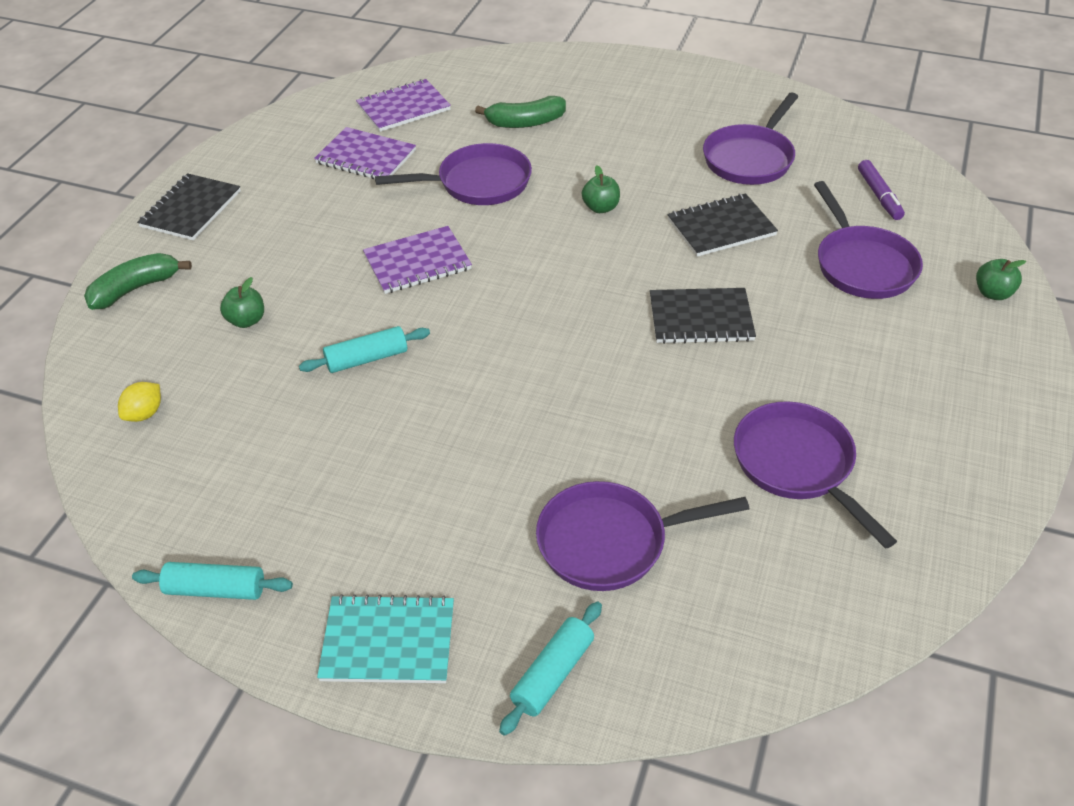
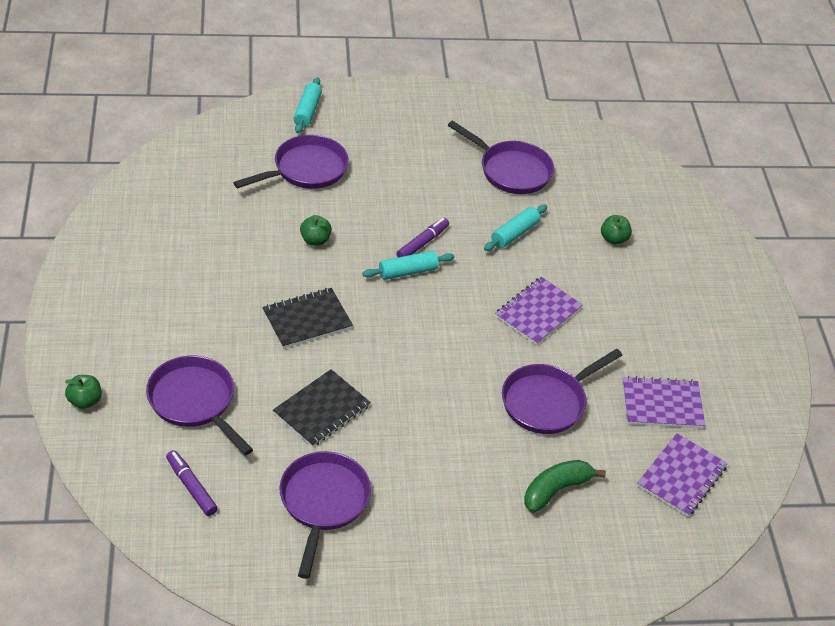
camera: 150 degrees right, 0 degrees up
green banana [84,253,192,310] -> none
yellow lemon [118,382,161,422] -> none
turquoise rolling pin [132,562,293,600] -> turquoise rolling pin moved to [362,251,455,280]
black notebook [137,173,241,241] -> none
turquoise notebook [317,594,454,683] -> none
green apple [582,165,620,213] -> green apple moved to [300,215,332,246]
purple pan [734,401,897,549] -> purple pan moved to [448,120,554,194]
none -> purple marker [396,218,449,257]

